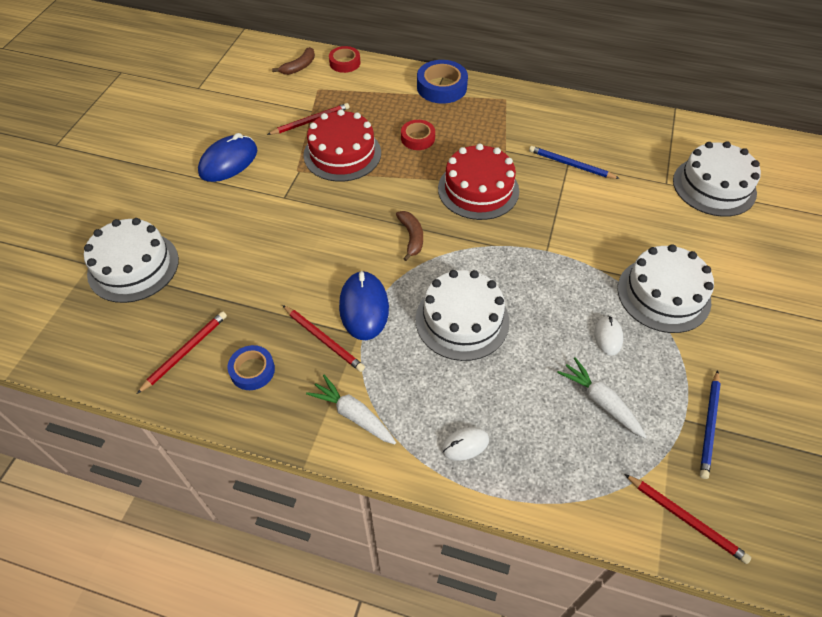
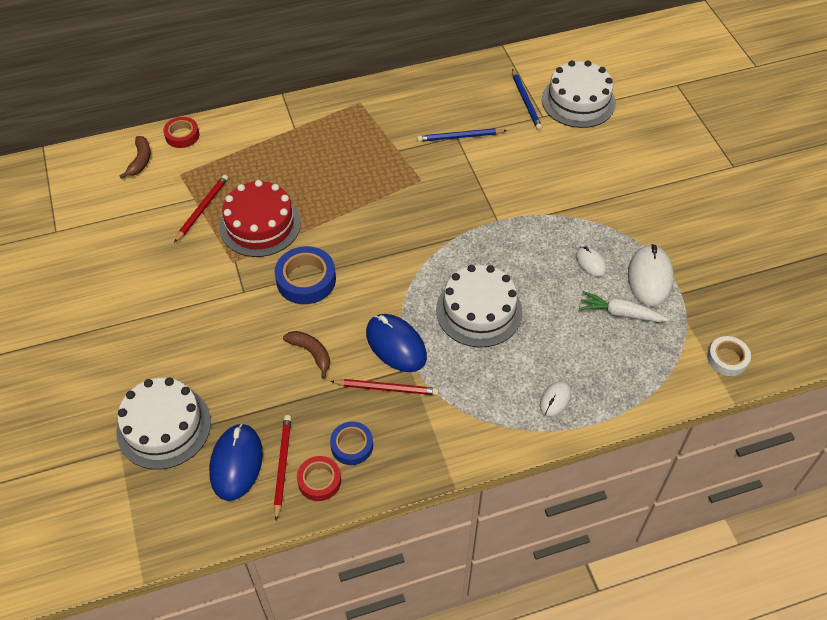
camera: 35 degrees left, 0 degrees up
blue mouse [198,133,257,182] -> blue mouse moved to [209,423,263,501]
white carrot [306,375,396,444] -> none
brown banana [396,211,423,261] -> brown banana moved to [283,331,330,378]
red tape [401,120,435,150] -> red tape moved to [297,456,341,501]
blue tape [417,60,468,104] -> blue tape moved to [275,246,336,304]
red cake [438,144,519,220] -> none
white cake [618,244,714,333] -> none
red pencil [624,474,751,564] -> white tape [707,336,751,376]
blue pencil [700,370,721,479] -> blue pencil moved to [512,69,542,130]
none -> white mouse [628,244,674,306]

